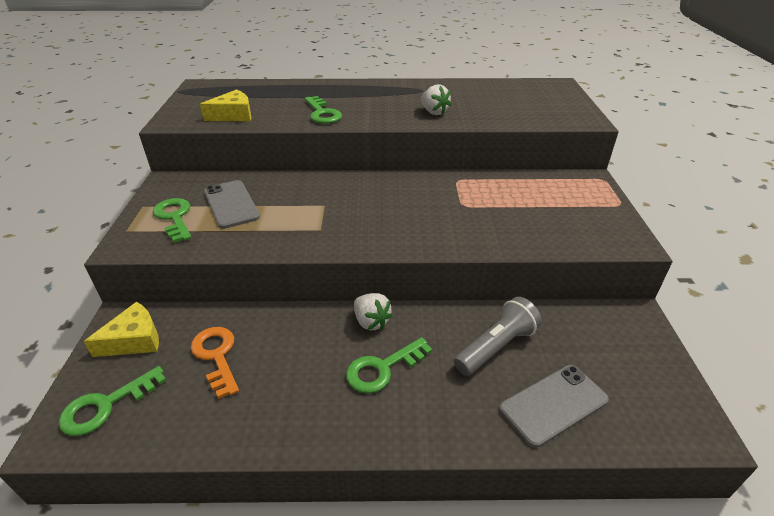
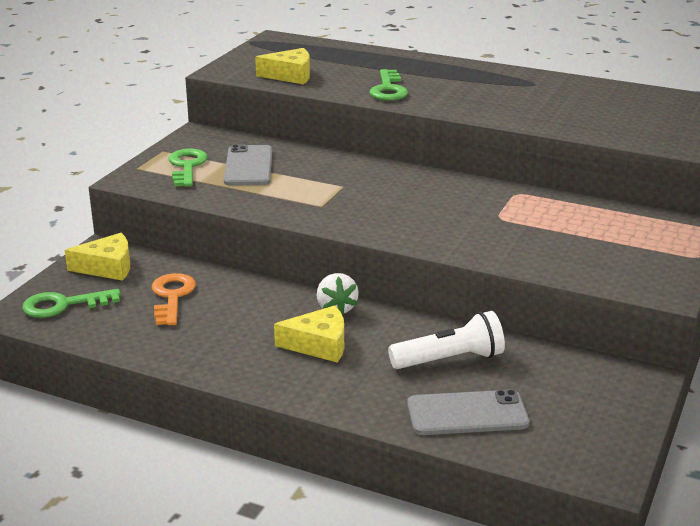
camera: 25 degrees right, 10 degrees down
green key [346,337,432,393] -> yellow cheese [274,305,344,363]
white strawberry [421,85,452,115] -> none
grey flashlight [454,297,542,376] -> white flashlight [388,311,505,369]

